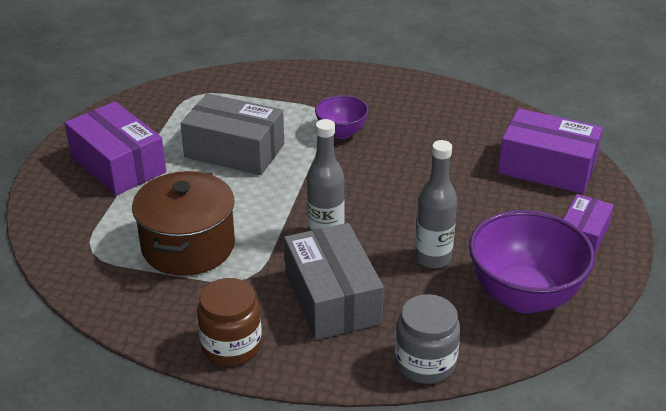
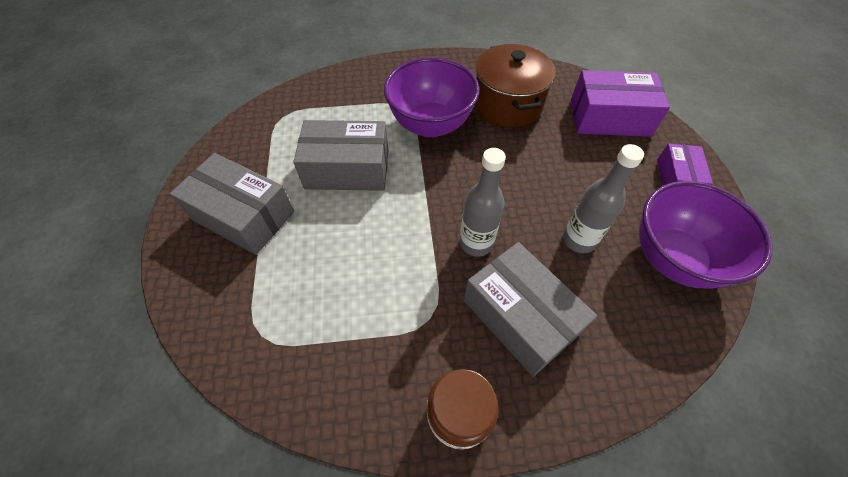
camera: 20 degrees left, 20 degrees up
purple box [64,101,166,195] -> grey box [170,153,294,255]
brown pot [132,171,235,276] -> brown pot moved to [474,44,556,128]
purple bowl [315,95,369,139] -> purple bowl [384,57,479,138], size x1.85
grey jar [395,294,460,384] -> none

